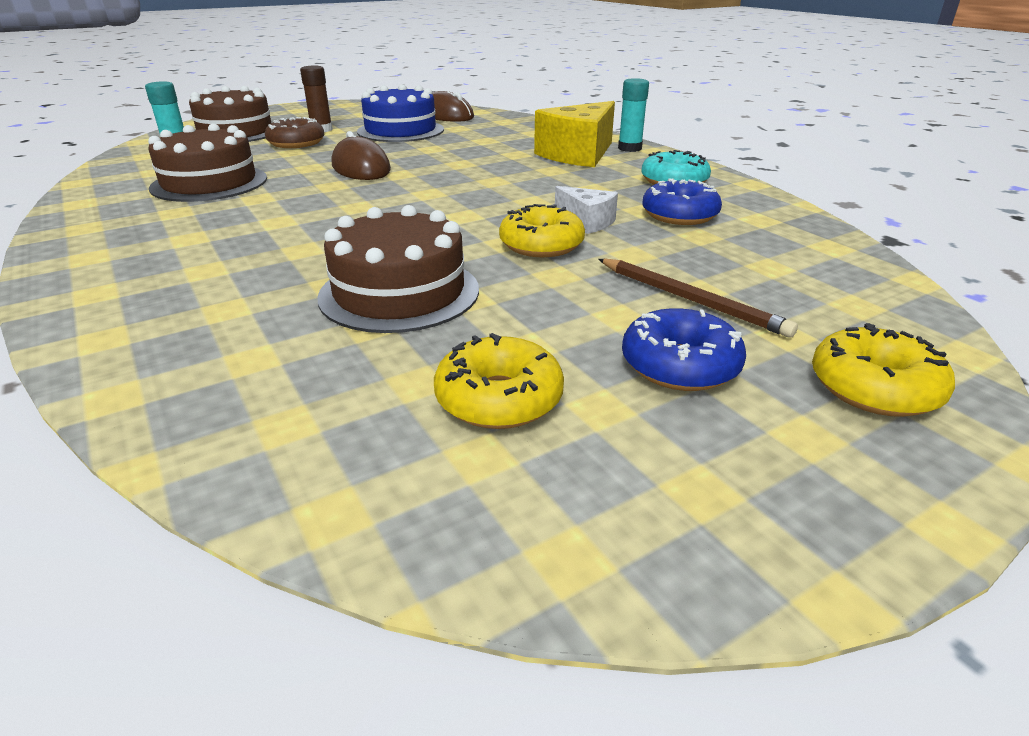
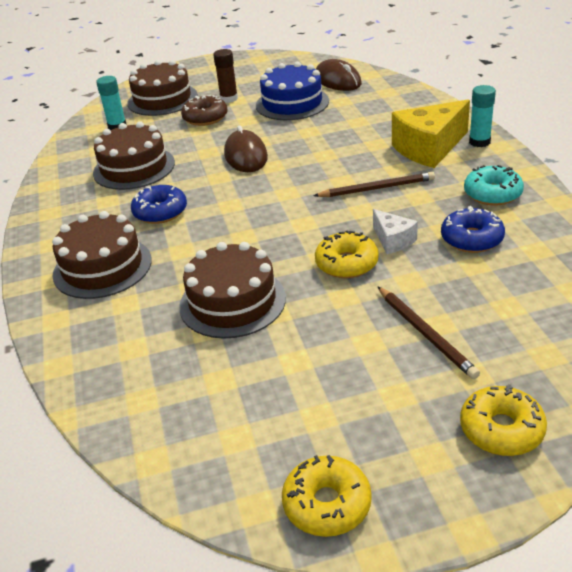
camera: 20 degrees right, 5 degrees up
yellow donut [434,333,564,429] -> yellow donut moved to [282,455,372,537]
blue donut [622,308,746,391] -> blue donut moved to [131,185,187,224]
none -> brown cake [52,211,152,299]
none -> brown pencil [313,172,435,197]

